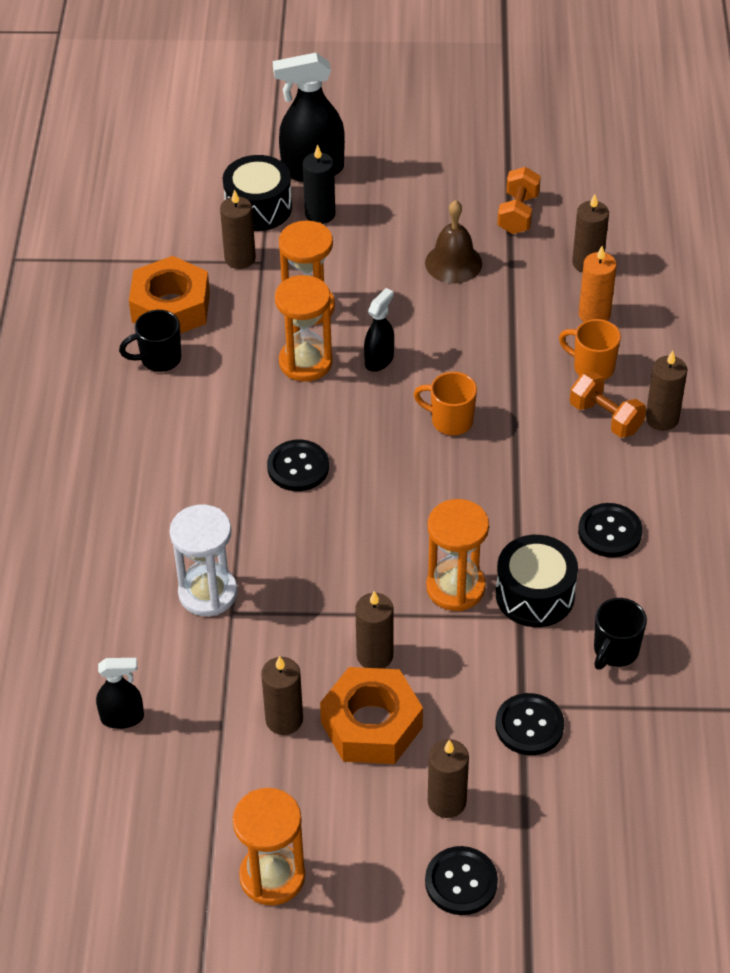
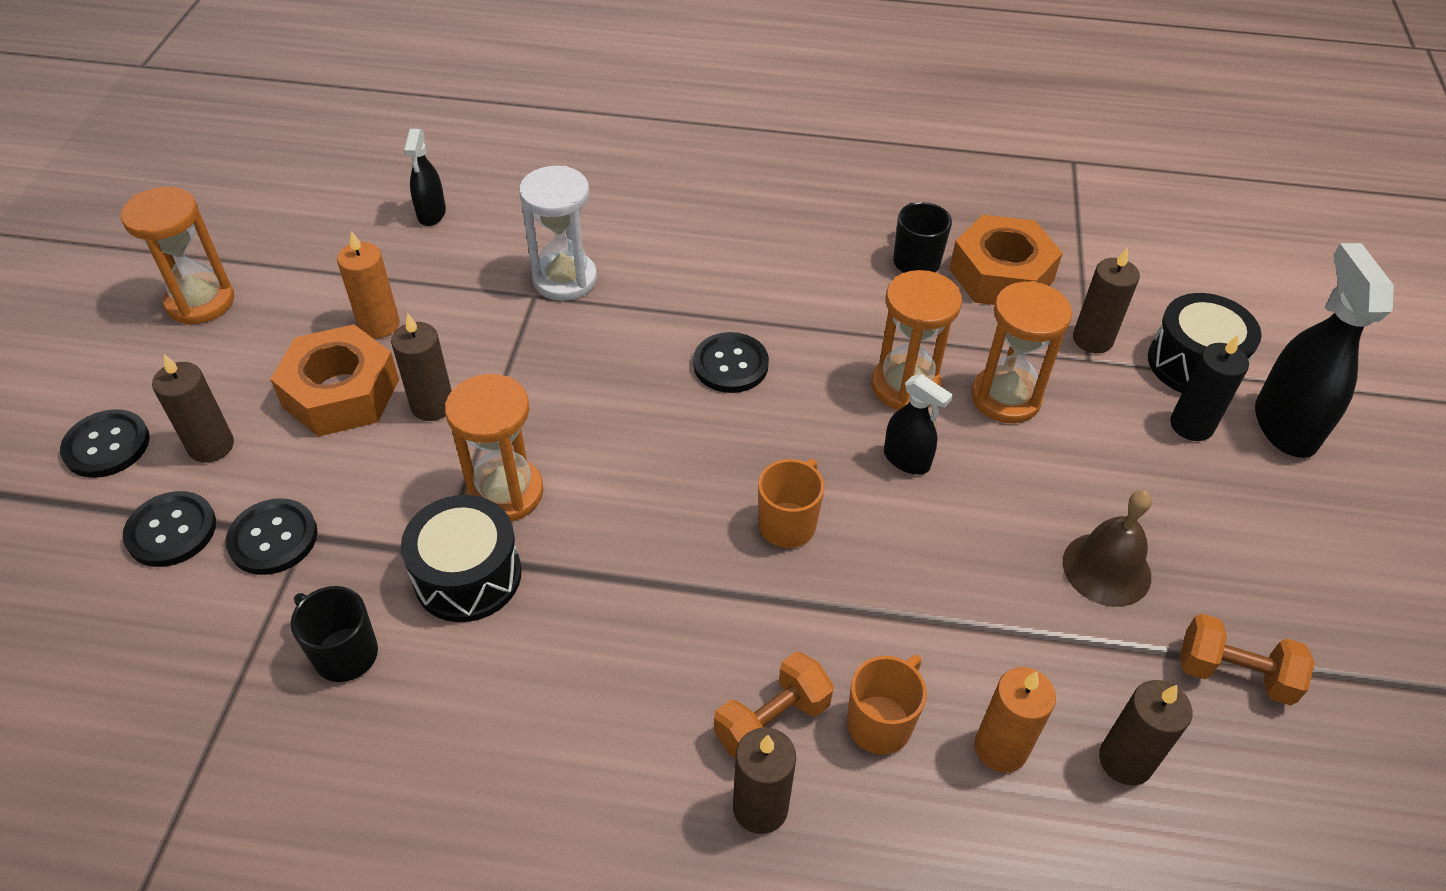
camera: 95 degrees right, 0 degrees up
brown candle [261,656,303,735] -> orange candle [337,231,400,338]
black button [578,503,642,557] -> black button moved to [123,491,216,567]

